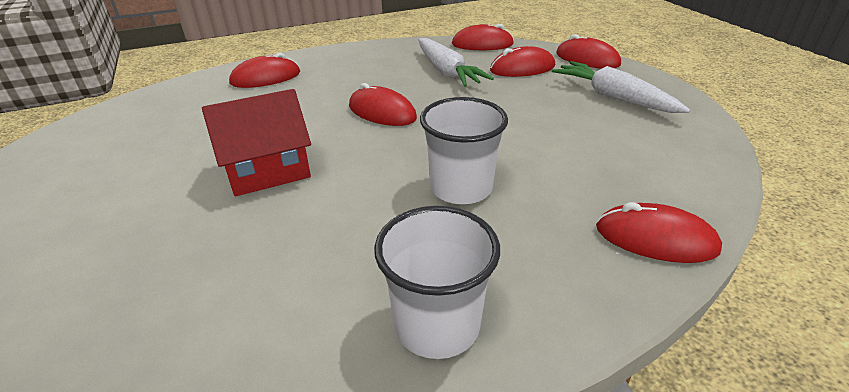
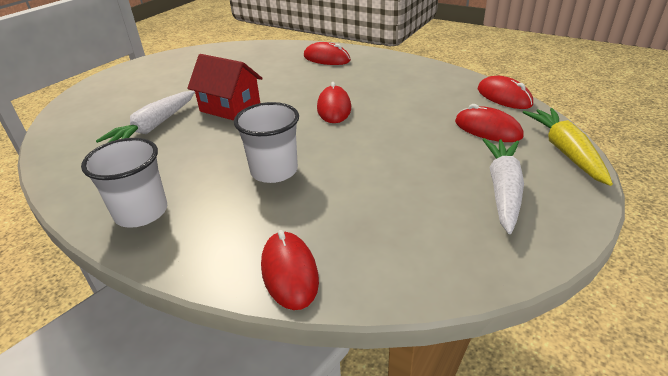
camera: 55 degrees right, 0 degrees up
white carrot [418,38,494,87] -> white carrot moved to [96,91,195,143]
red mouse [556,34,621,69] -> yellow carrot [523,108,613,186]

